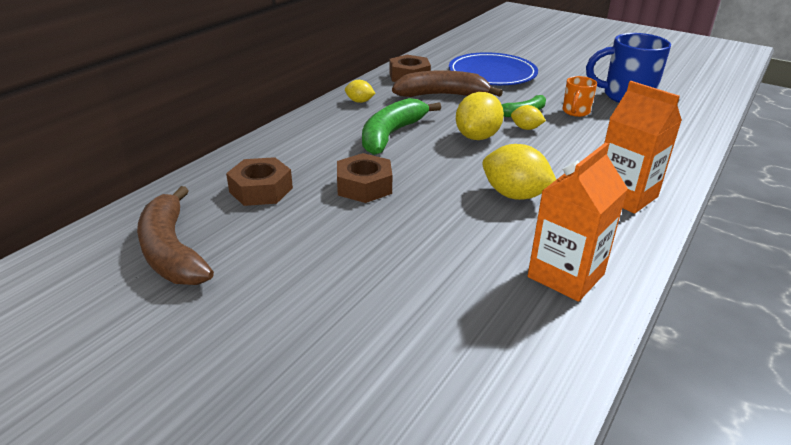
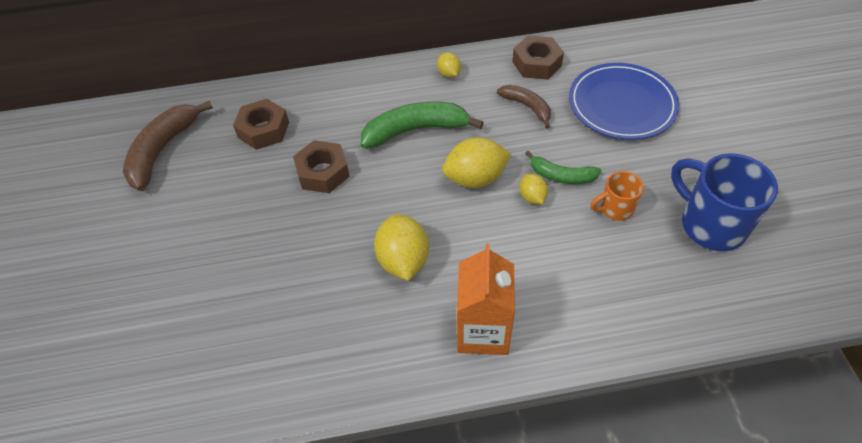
camera: 50 degrees right, 20 degrees up
brown banana [392,70,503,97] -> brown banana [497,85,551,129], size x0.59
orange carton [528,143,628,302] -> none

